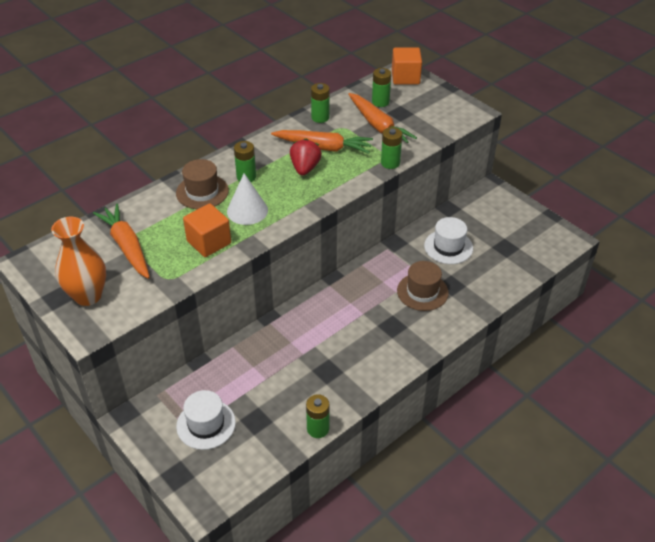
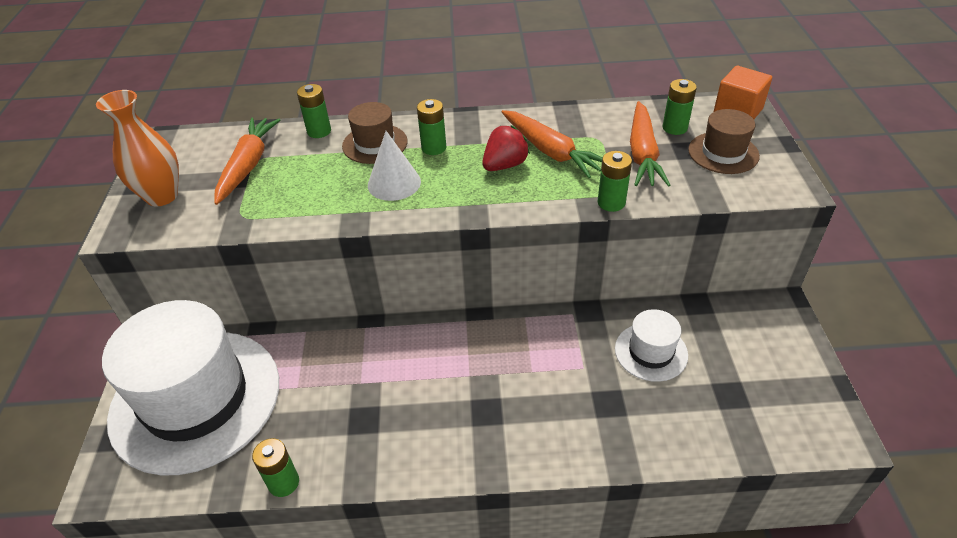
camera: 40 degrees right, 0 degrees up
white hat [176,390,236,450] -> white hat [102,300,279,476], size x2.25
orange cube [183,203,231,257] -> none
green battery [311,83,330,123] -> green battery moved to [297,84,331,138]
brown hat [397,261,449,311] -> brown hat moved to [688,109,760,174]

